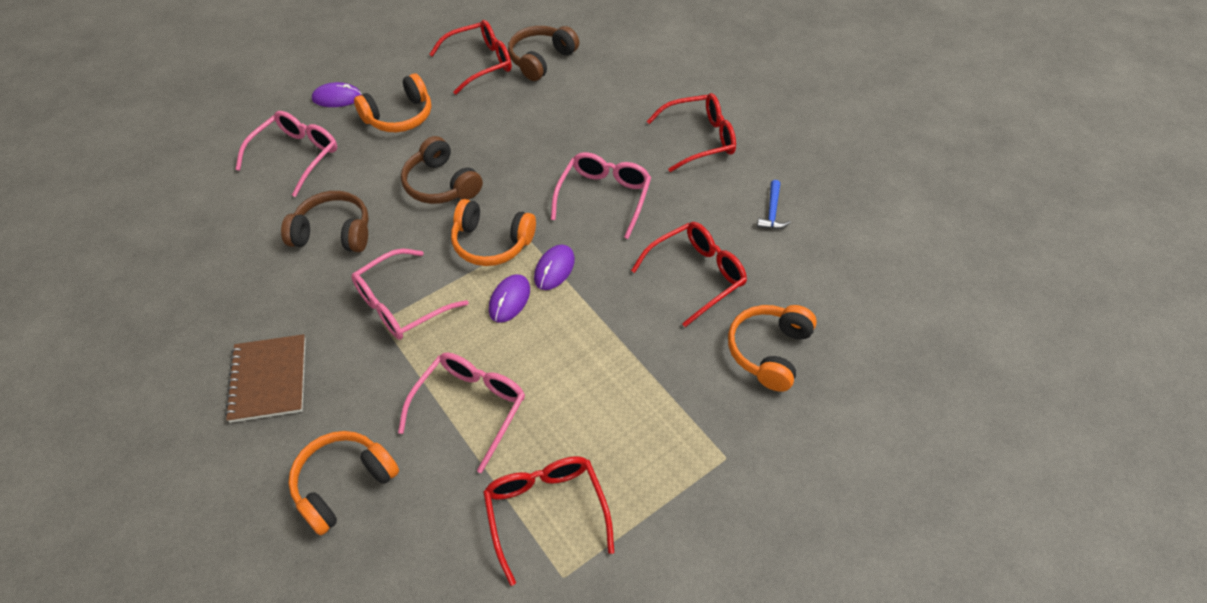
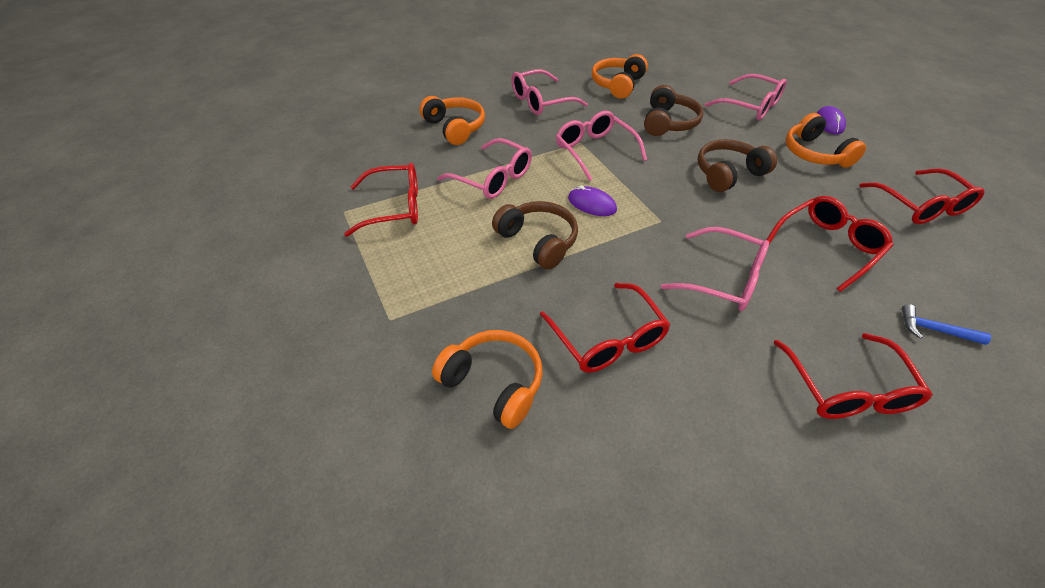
camera: 100 degrees right, 5 degrees down
brown notebook [225,334,306,423] -> pink glasses [511,69,588,115]
orange headphones [451,199,536,266] -> orange headphones moved to [592,54,648,99]
brown headphones [508,26,579,81] -> brown headphones moved to [492,201,578,270]
purple mouse [534,245,575,290] -> none
blue hammer [757,180,791,229] -> blue hammer moved to [902,304,991,345]
none -> red glasses [766,196,893,292]

